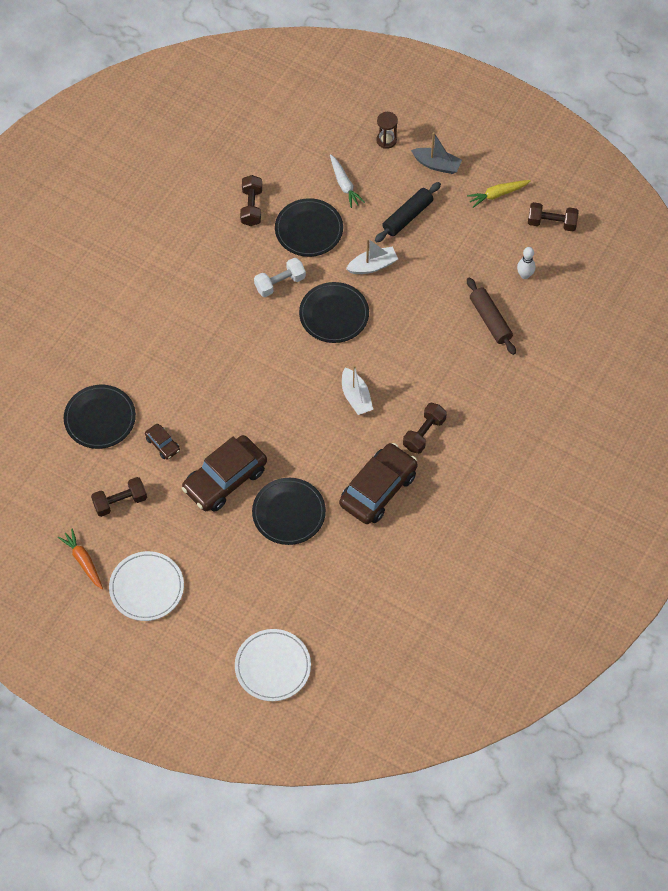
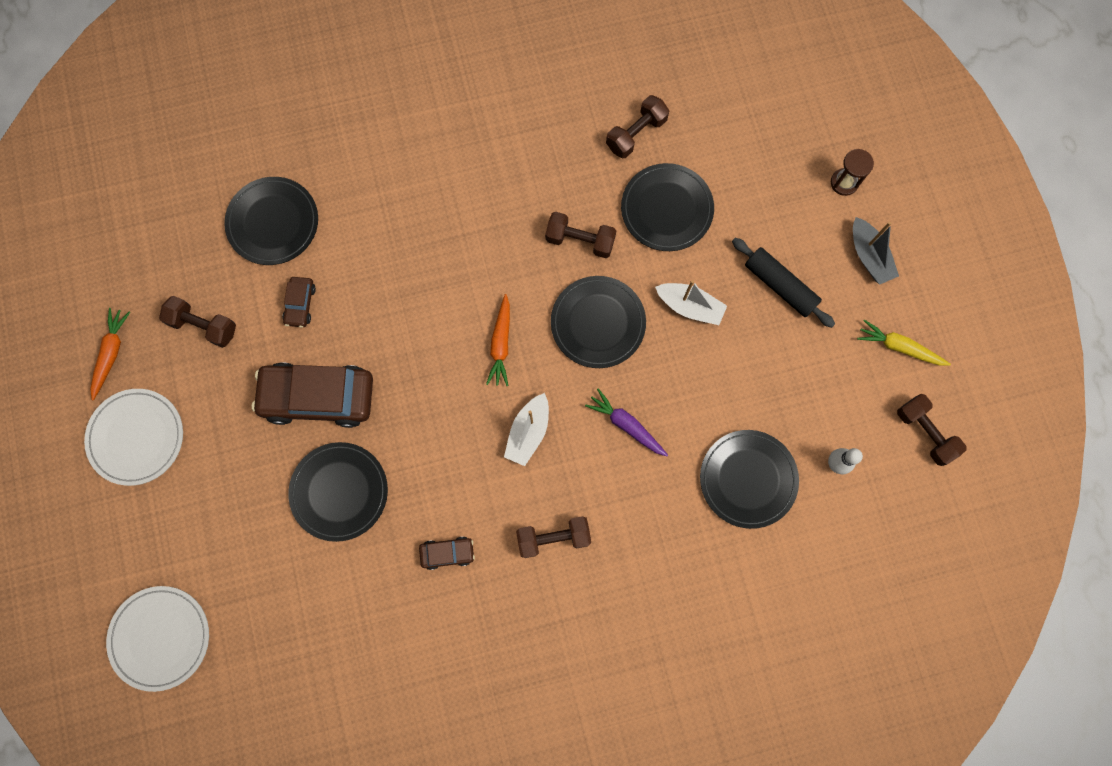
camera: 45 degrees right, 15 degrees up
white dumbbell [254,258,306,297] -> brown dumbbell [545,212,616,258]
white carrot [330,154,365,208] -> none
brown car [339,443,418,524] -> brown car [419,537,475,570], size x0.46
black rolling pin [375,182,441,242] -> black rolling pin turned 45 degrees clockwise [732,238,835,328]
brown rolling pin [467,277,516,355] -> black plate [700,430,799,529]
none -> orange carrot [486,294,510,386]
none -> purple carrot [585,389,668,456]

